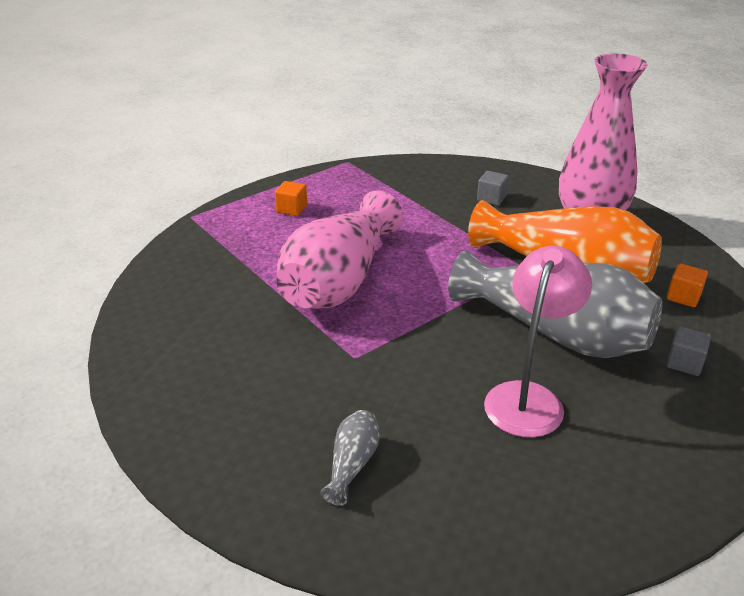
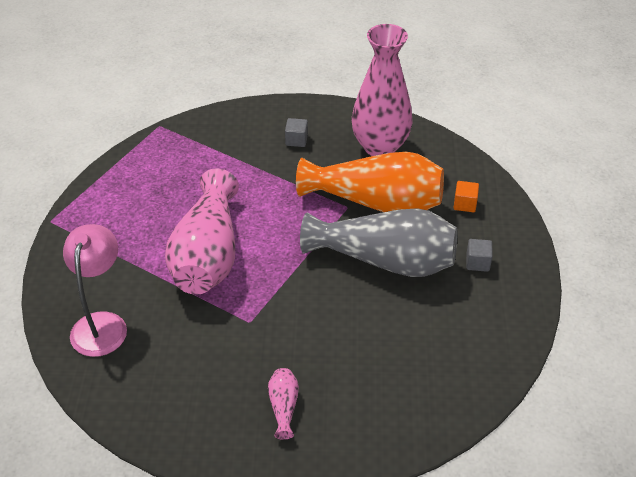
camera: 20 degrees left, 10 degrees up
orange cube [275,181,307,216] -> none
grey vase [320,410,380,506] -> pink vase [268,368,299,440]
pink lamp [484,246,592,438] -> pink lamp moved to [63,224,127,357]

